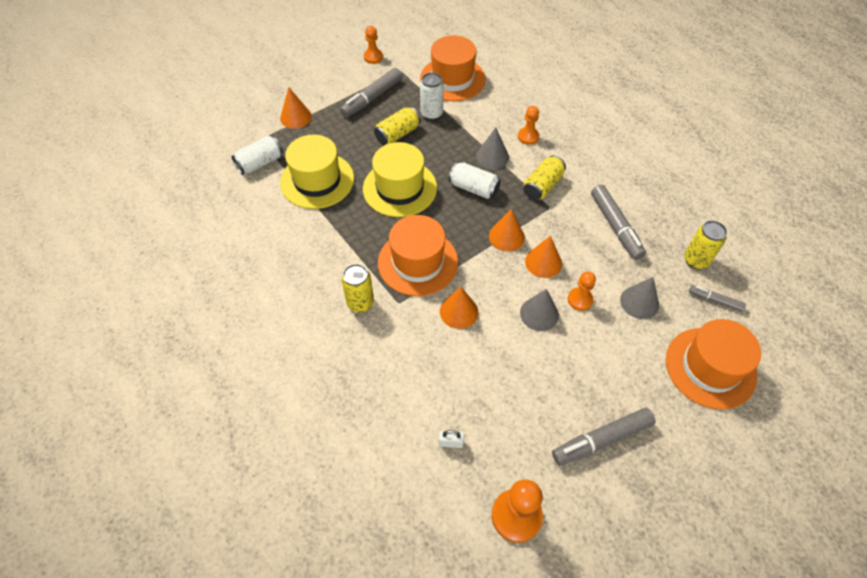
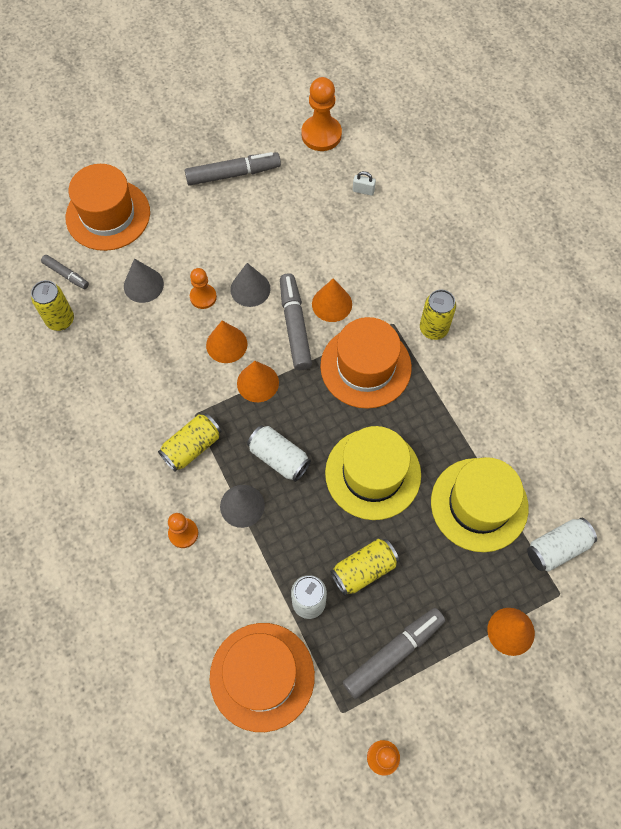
camera: 170 degrees left, 10 degrees up
grey marker [591,185,646,260] -> grey marker moved to [280,273,312,370]

